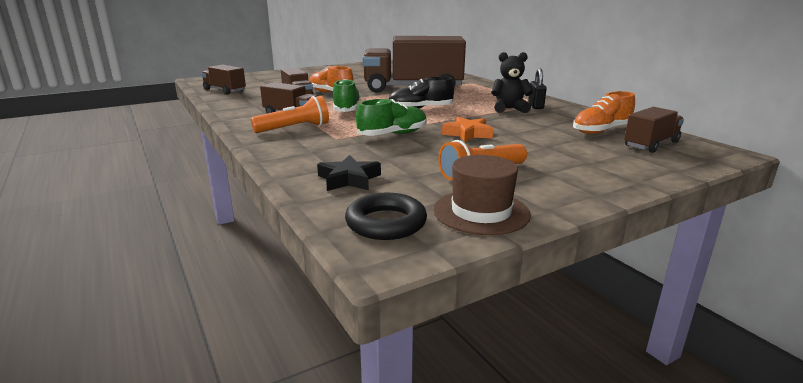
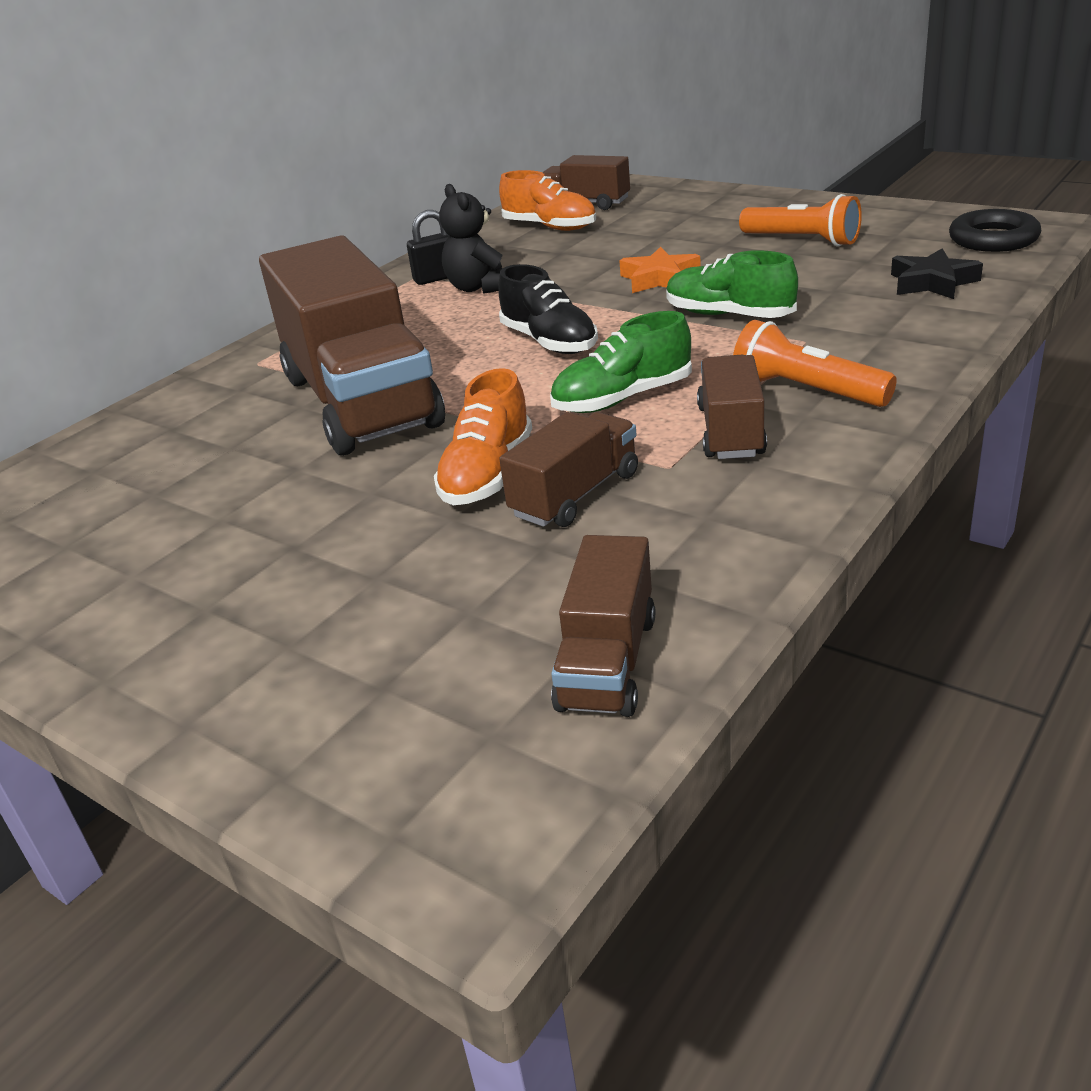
camera: 110 degrees left, 10 degrees up
brown hat [433,155,531,235] -> none

